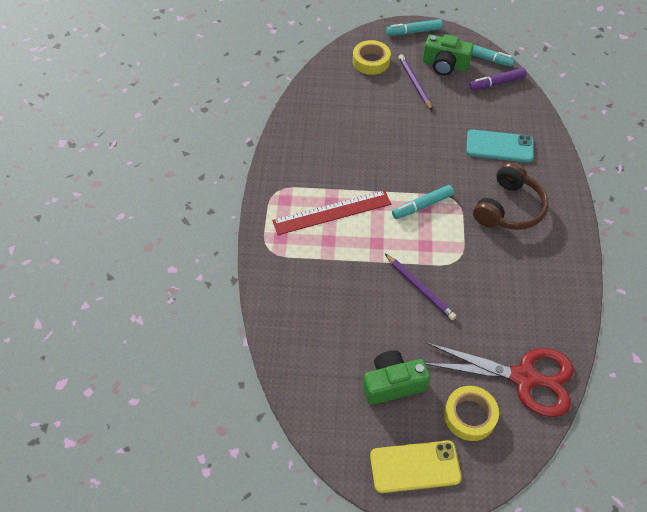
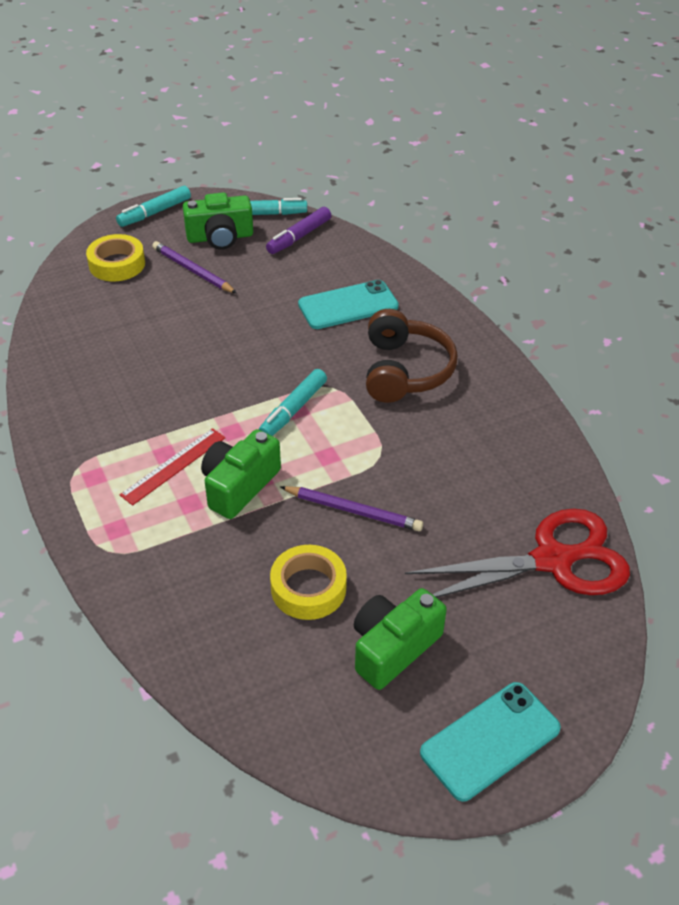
camera: 30 degrees left, 10 degrees down
red ruler [272,190,391,235] -> red ruler [120,428,226,506], size x0.66
yellow phone [370,440,462,493] -> turquoise phone [420,682,561,801]
yellow tape [444,386,499,441] -> yellow tape moved to [270,545,347,620]
none -> green camera [201,429,281,519]

